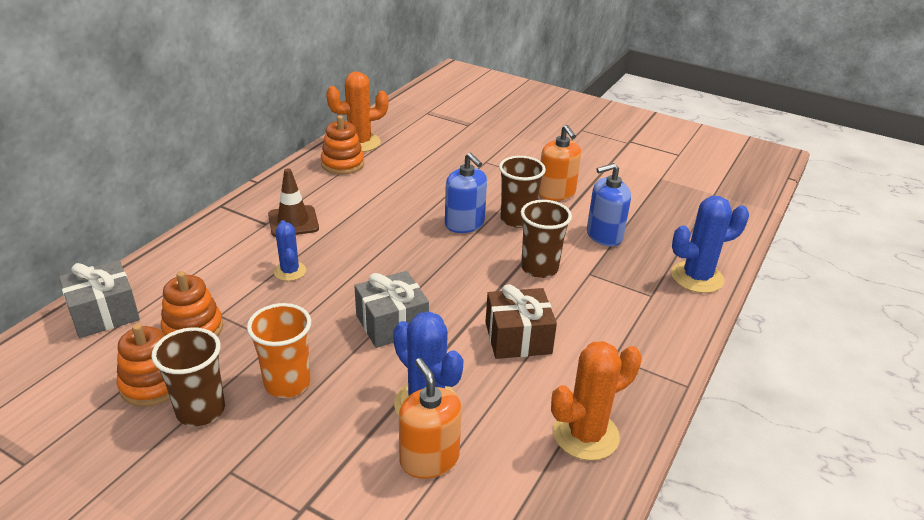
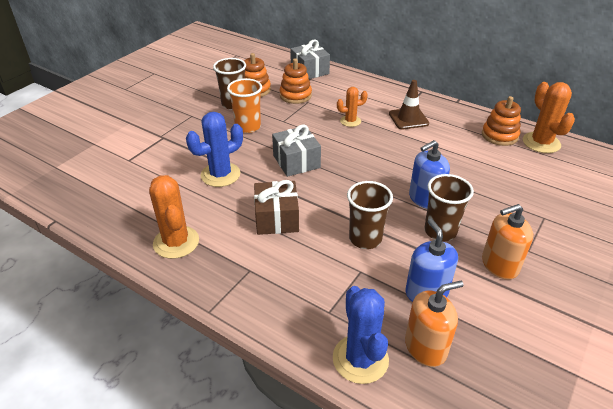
camera: 95 degrees right, 5 degrees up
blue cactus [274,220,306,281] -> orange cactus [337,87,368,127]
orange soap dispenser [399,358,462,479] -> orange soap dispenser moved to [405,281,464,367]

